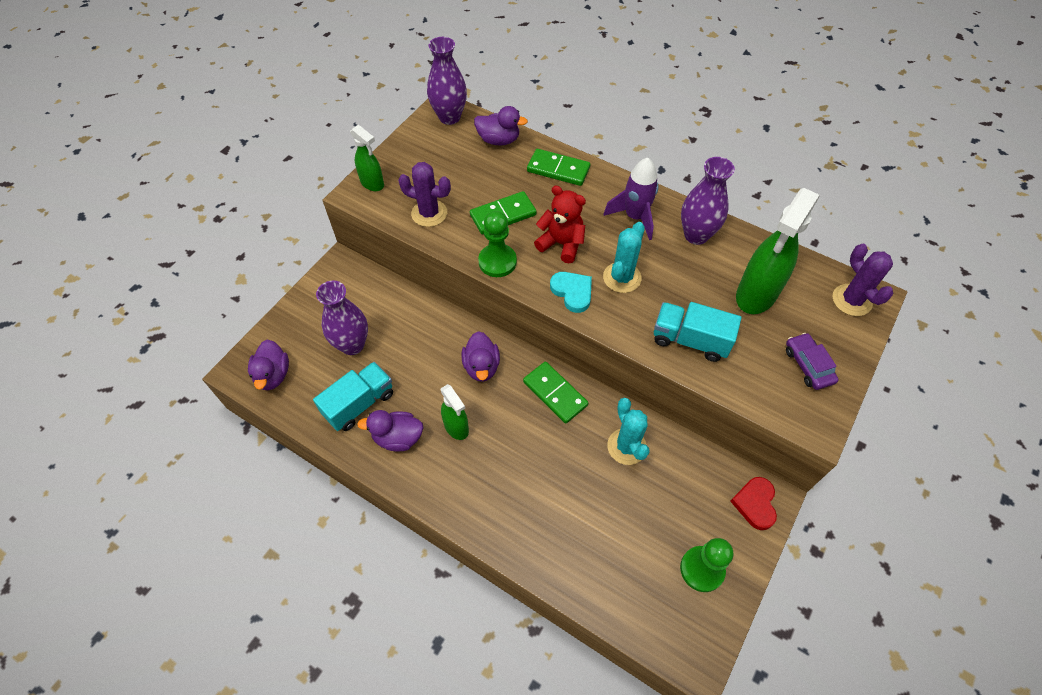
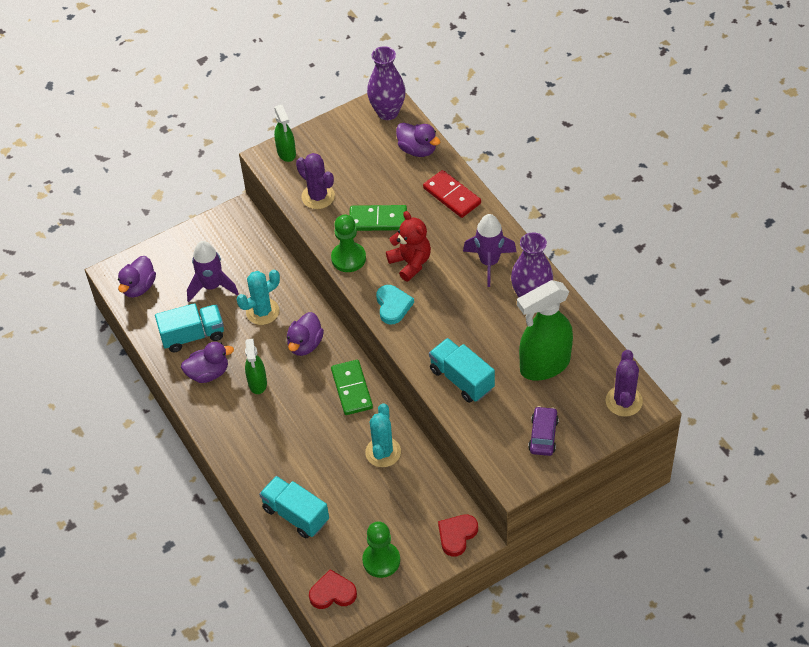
camera: 30 degrees right, 5 degrees down
purple vase [316,281,368,355] -> purple rocket [187,241,239,302]
purple duck [357,410,423,452] -> purple duck turned 135 degrees clockwise [181,342,234,383]
green domino [527,149,590,186] -> red domino [423,170,481,218]
turquoise cactus [603,222,645,293] -> turquoise cactus moved to [237,270,280,325]
none -> turquoise truck [259,476,329,538]
none -> red heart [309,569,357,609]

